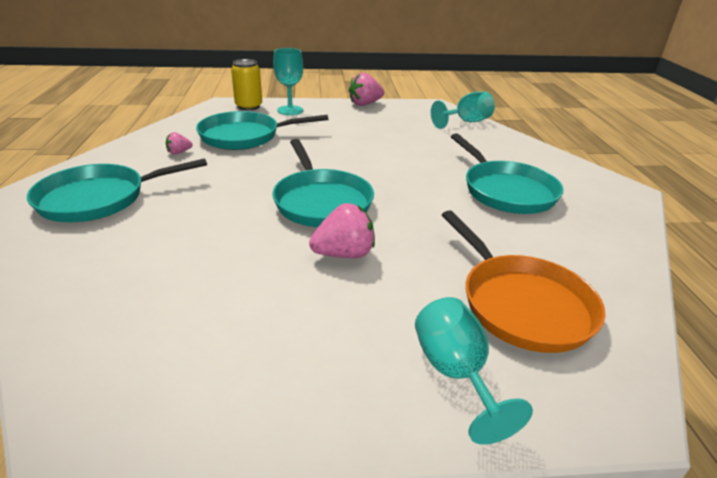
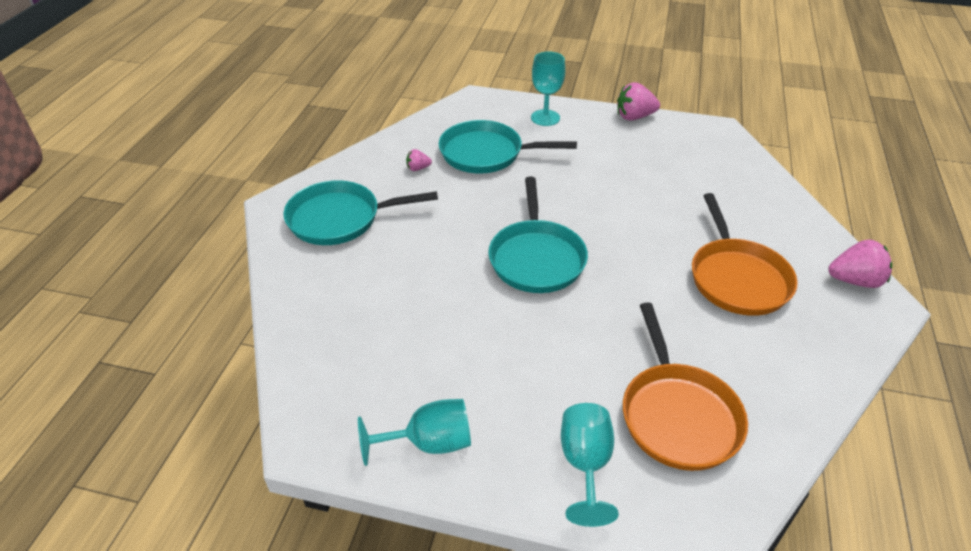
camera: 20 degrees right, 10 degrees up
yellow can [231,59,262,110] -> none
pink strawberry [309,203,375,258] -> pink strawberry moved to [828,239,892,288]
turquoise goblet [431,92,495,129] -> turquoise goblet moved to [358,399,471,466]
turquoise pan [451,133,563,214] -> orange pan [692,193,798,316]

